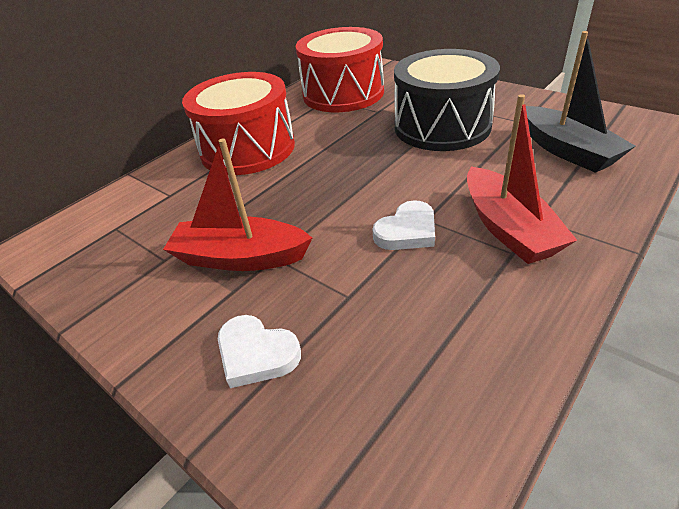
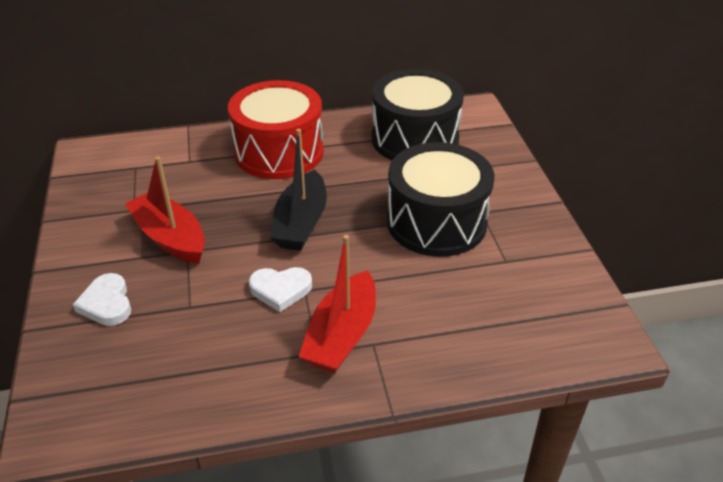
camera: 35 degrees right, 0 degrees up
red drum [296,27,384,112] -> black drum [372,69,464,160]
black boat [526,31,635,173] -> black boat moved to [270,129,327,251]

